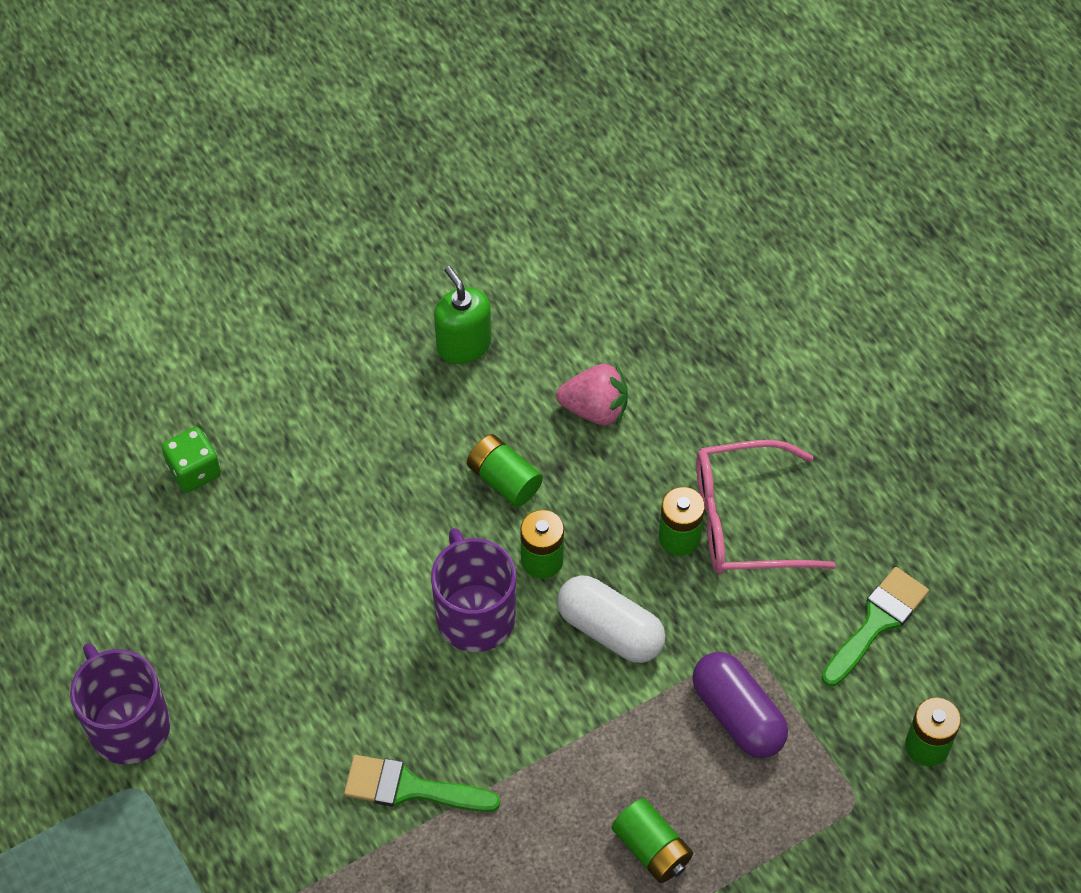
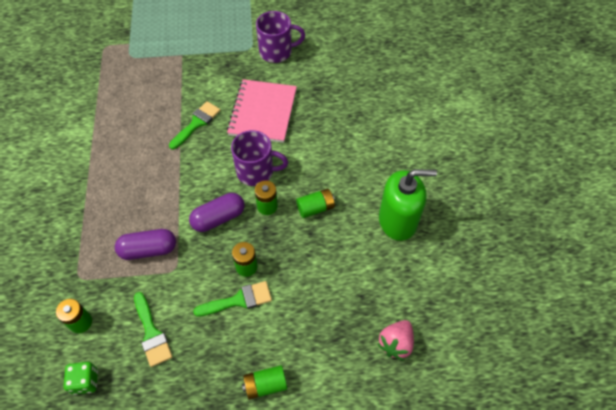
camera: 115 degrees right, 0 degrees up
green dice [162,427,221,493] -> green dice moved to [64,362,98,395]
green soap dispenser [434,266,491,364] -> green soap dispenser [379,169,437,241], size x1.61
pink strawberry [556,364,628,425] -> pink strawberry moved to [377,320,414,361]
white capsule [557,575,666,663] -> purple capsule [189,193,244,232]
green battery [612,798,693,883] -> green battery moved to [242,365,287,400]
pink glasses [696,440,836,574] -> green brush [193,281,272,317]
none -> pink notebook [227,79,297,143]

